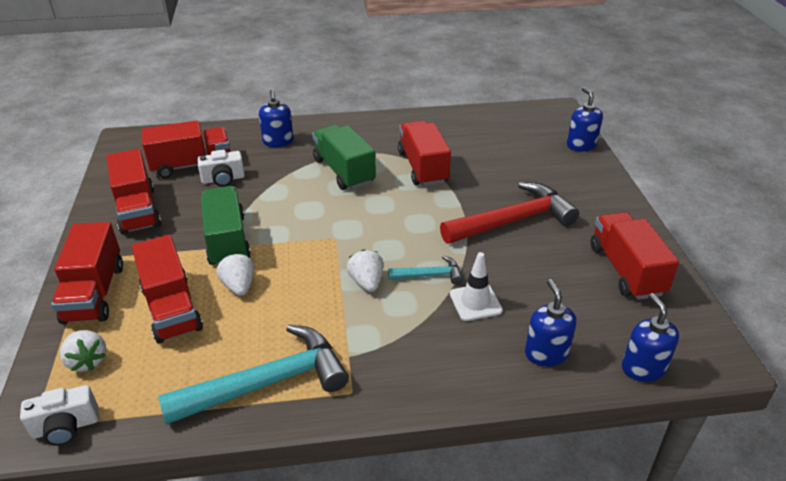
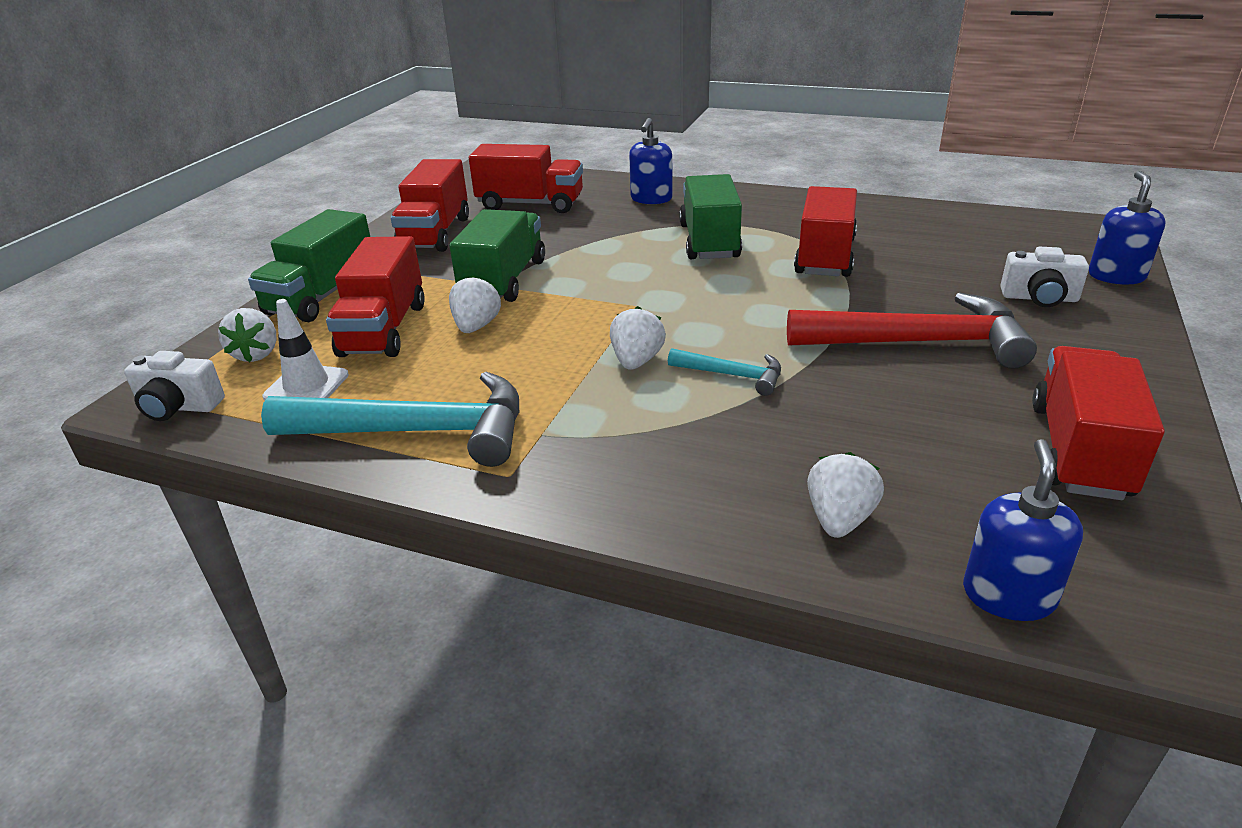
camera: 30 degrees right, 5 degrees down
red truck [51,222,123,324] -> green truck [248,209,370,322]
white camera [197,150,245,187] -> white camera moved to [1000,247,1089,307]
white traffic cone [450,252,503,321] -> white traffic cone moved to [262,299,349,401]
blue soap dispenser [525,279,576,366] -> white strawberry [807,452,884,538]

